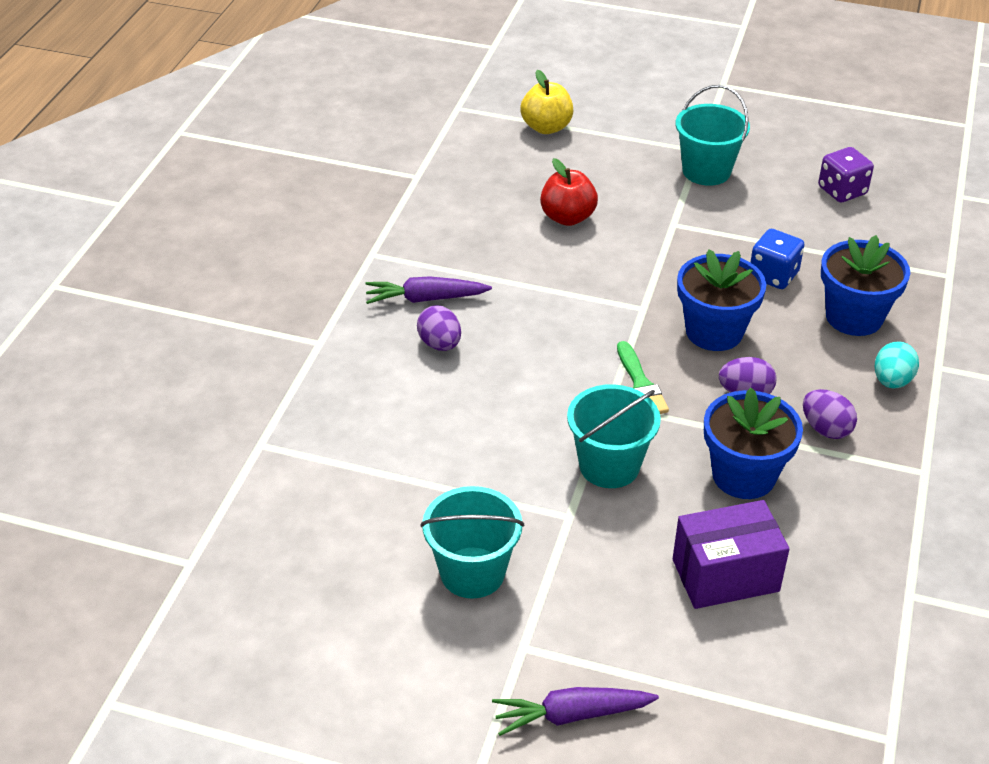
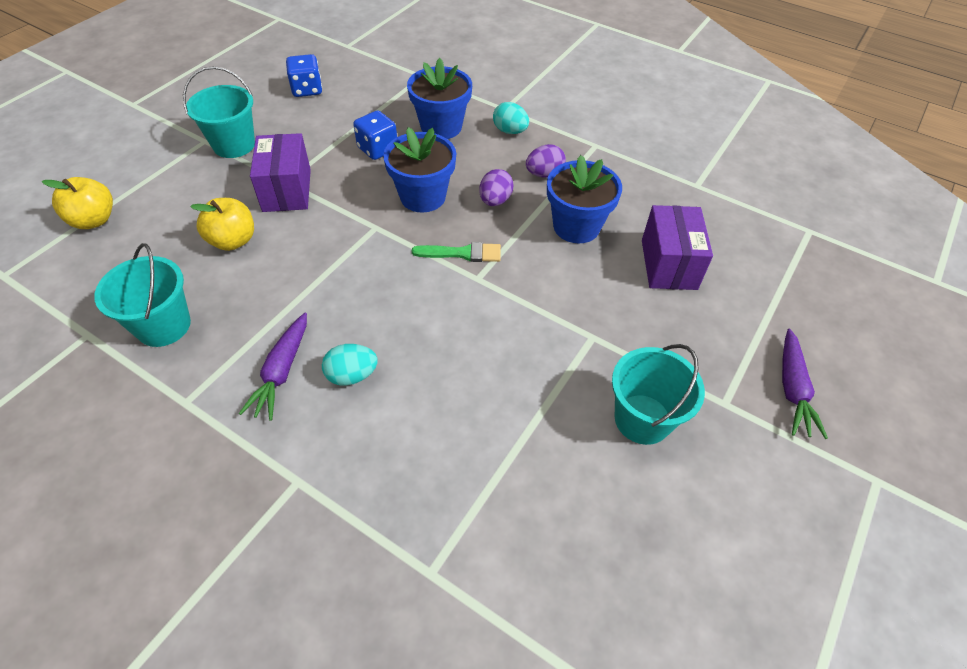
camera: 75 degrees left, 10 degrees up
purple egg [417,305,461,351] -> turquoise egg [322,344,378,386]
red apple [540,158,598,226] -> yellow apple [190,198,254,251]
turquoise bucket [567,384,661,488] -> turquoise bucket moved to [94,243,191,347]
purple dice [818,147,874,202] -> blue dice [286,54,322,97]
none -> purple box [250,133,311,212]

